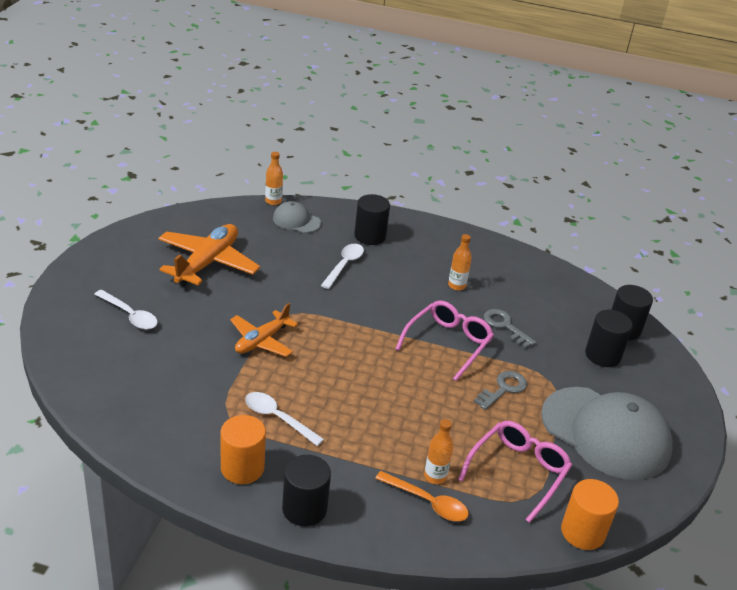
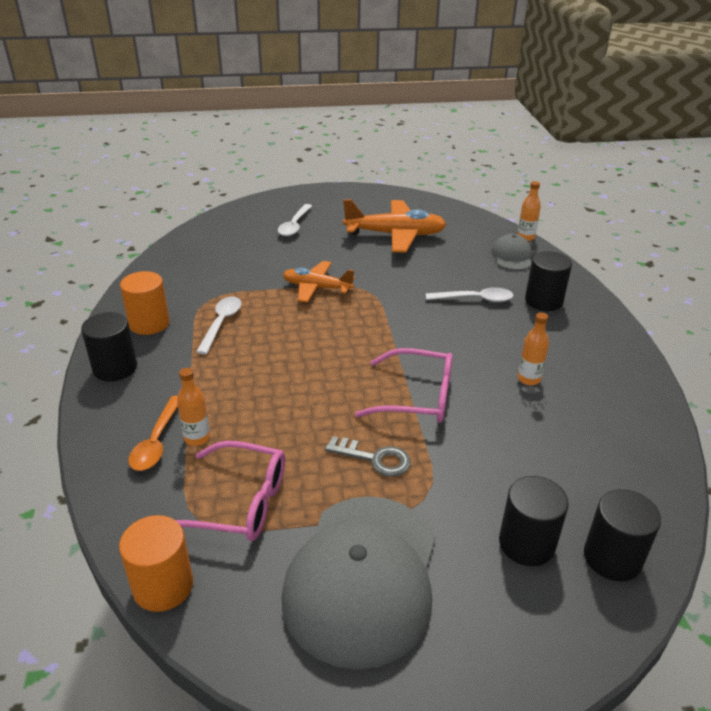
camera: 70 degrees right, 0 degrees up
grey key [484,309,536,348] -> none

